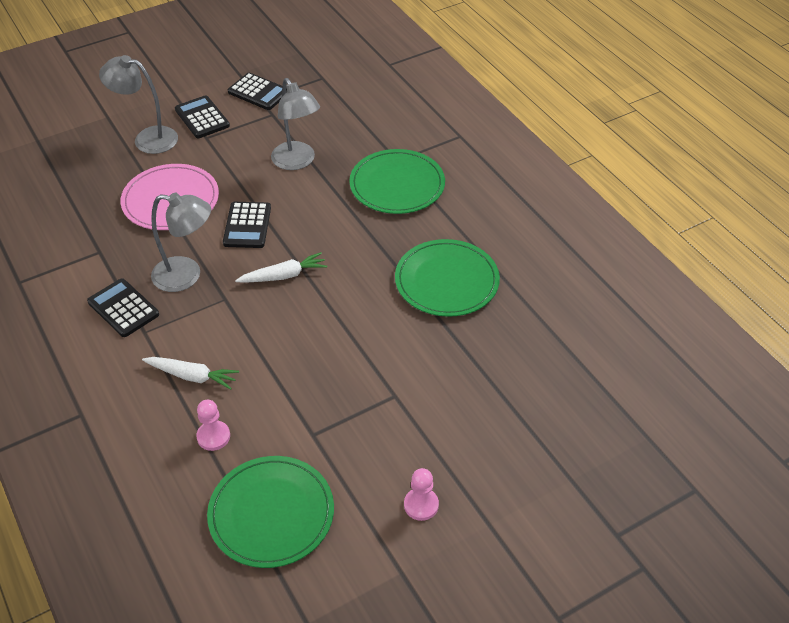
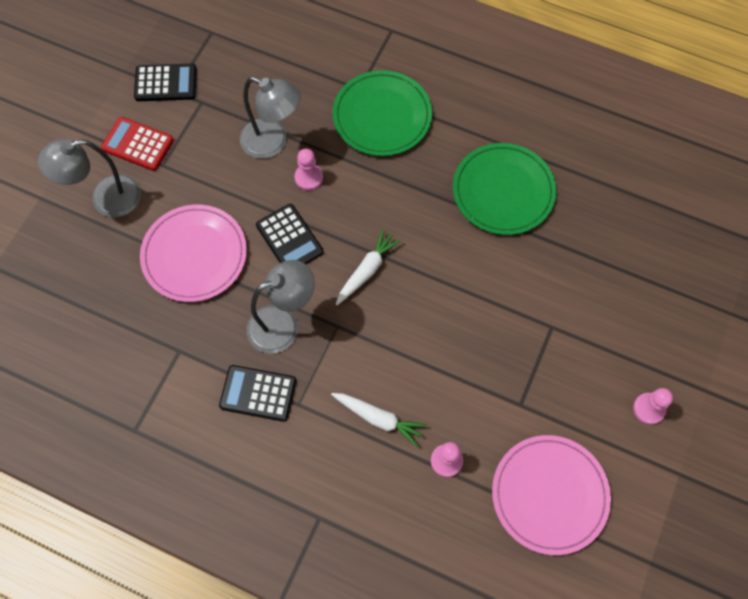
camera: 35 degrees left, 20 degrees up
white carrot [142,357,239,390] -> white carrot turned 45 degrees clockwise [331,393,427,447]
black calculator [175,95,230,138] -> red calculator [101,117,174,171]
green plate [207,456,334,568] -> pink plate [492,435,611,555]
none -> pink pawn [295,149,323,191]

